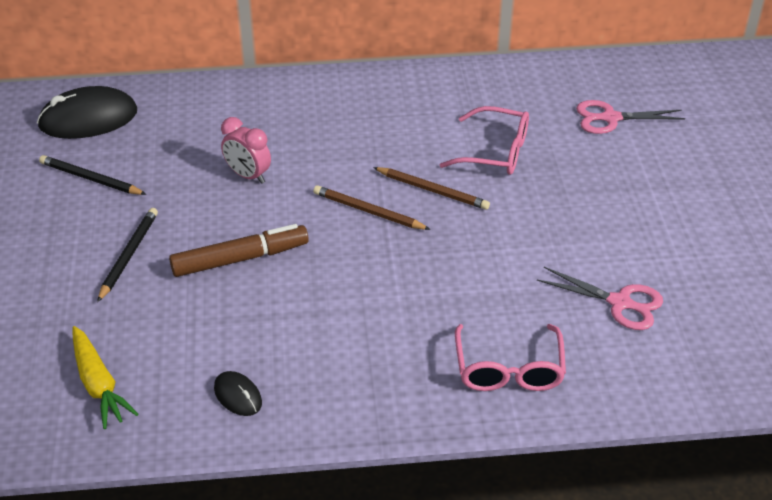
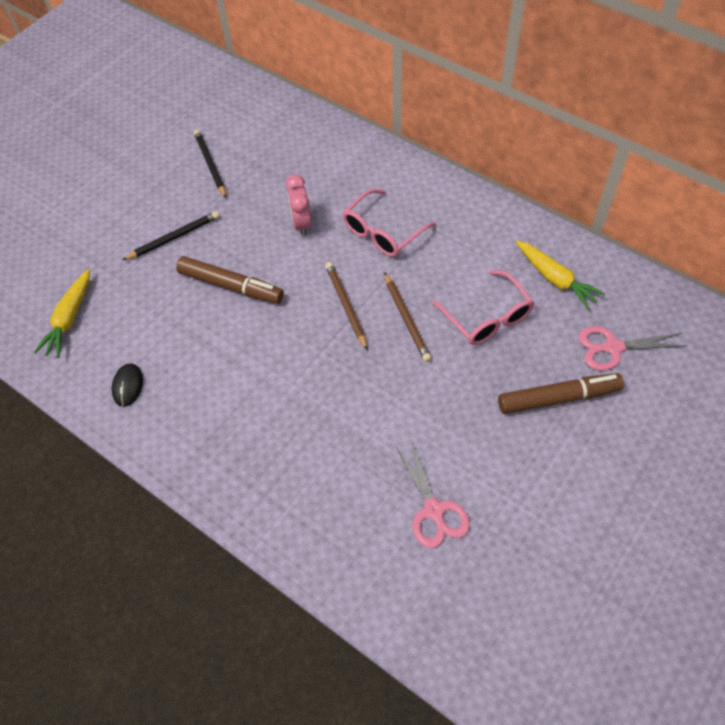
camera: 45 degrees right, 15 degrees up
black mouse [37,86,137,139] -> none
pink glasses [455,324,566,391] -> pink glasses moved to [343,189,436,257]
pink scissors [576,100,685,134] -> pink scissors turned 45 degrees counterclockwise [578,326,687,371]
none -> brown marker [498,373,624,414]
none -> yellow carrot [516,241,605,310]

